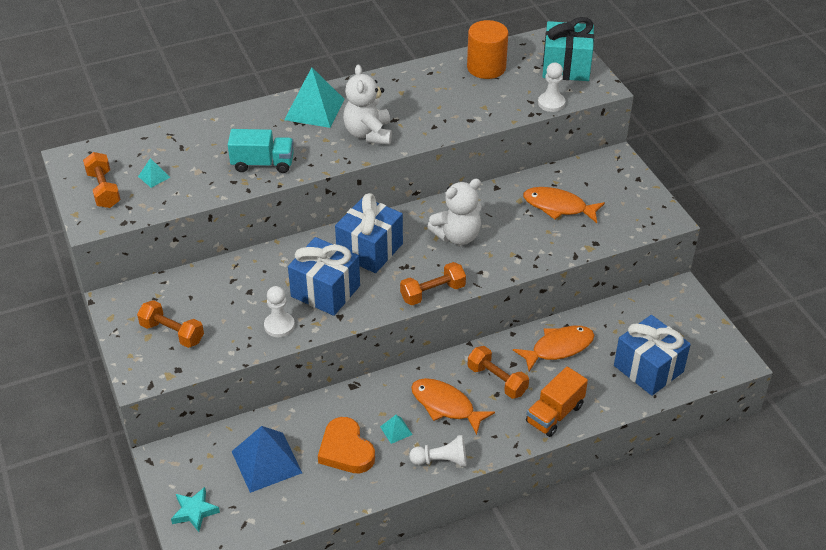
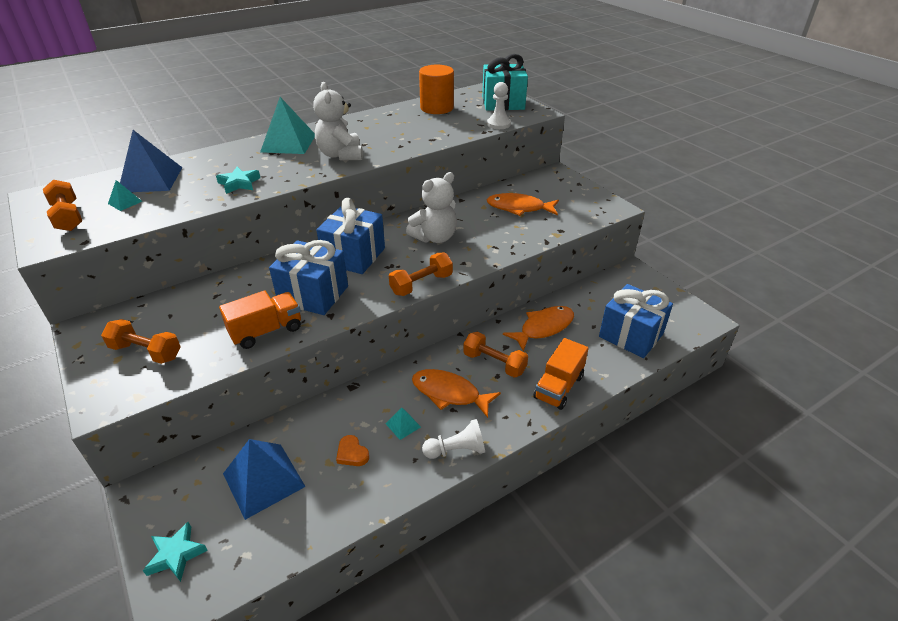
camera: 10 degrees left, 5 degrees down
turquoise truck [228,129,294,173] -> turquoise star [216,167,260,194]
white pawn [264,286,295,337] -> orange truck [219,291,301,349]
orange heart [318,417,375,473] -> orange heart [336,435,369,466], size x0.52
none -> blue pyramid [120,130,182,192]

